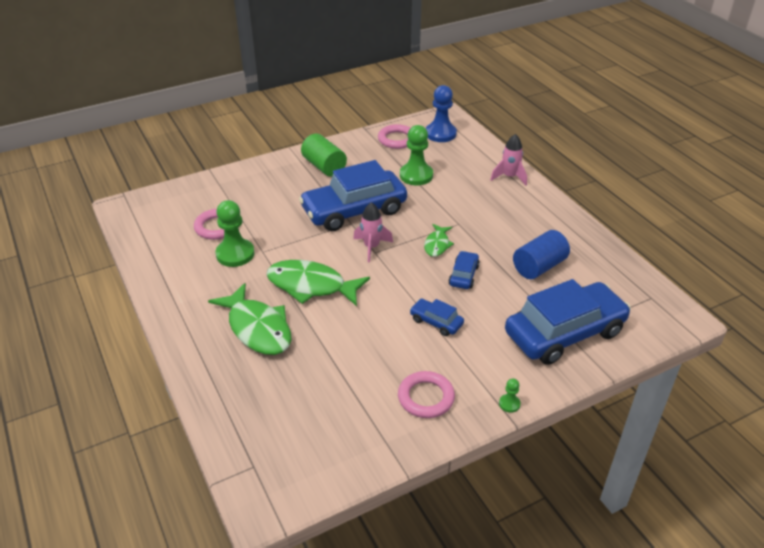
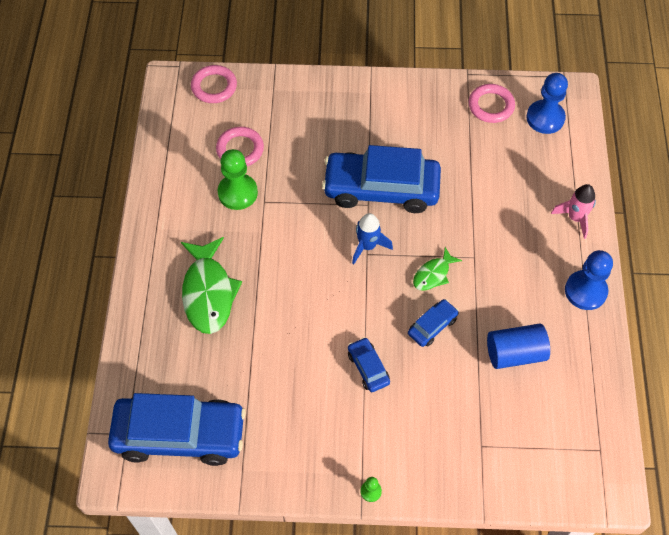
camera: 30 degrees right, 20 degrees up
green fish [266,260,370,306] -> none
green cylinder [301,134,347,177] -> none
pink rocket [353,202,393,262] -> blue rocket [352,213,393,264]
pink ring [398,371,455,418] -> pink ring moved to [191,65,237,103]
green pawn [400,125,433,185] -> none
blue car [505,279,631,365] -> blue car moved to [108,393,246,466]
none -> blue pawn [565,250,613,310]

